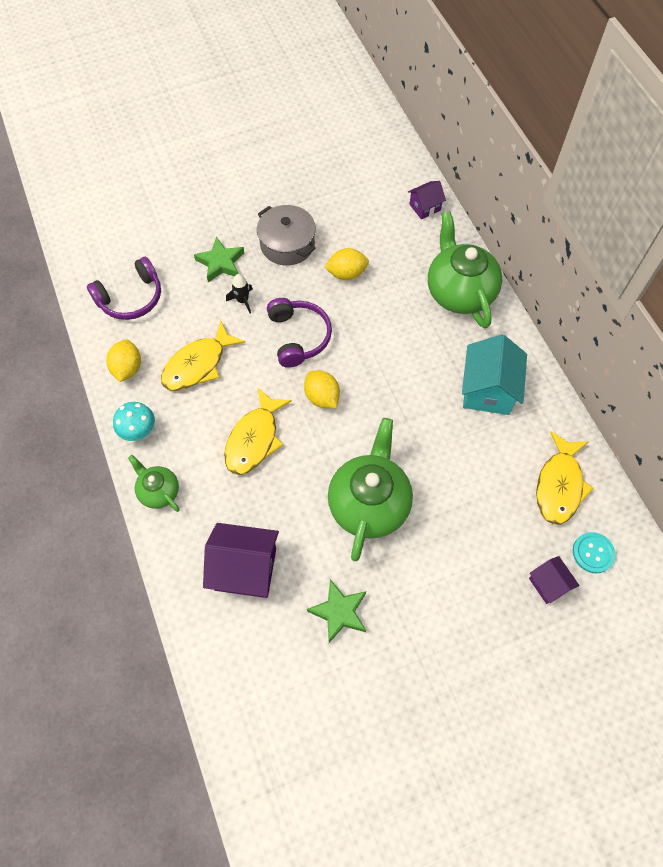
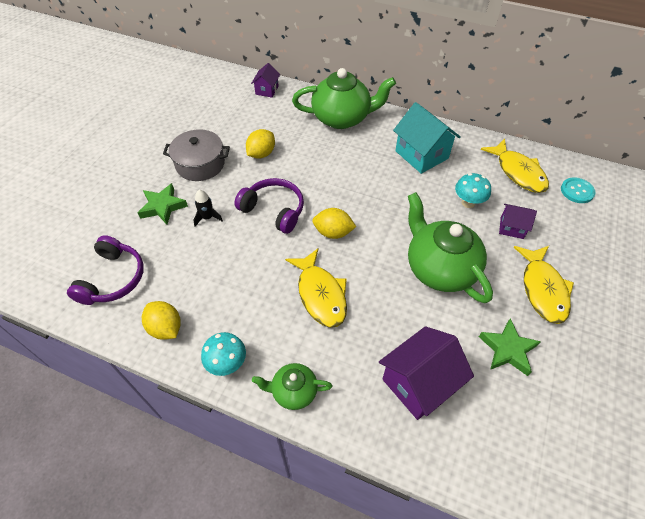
camera: 45 degrees left, 10 degrees down
yellow fish [161,320,246,391] -> yellow fish moved to [513,246,574,324]
green teapot [428,211,502,328] -> green teapot turned 150 degrees clockwise [292,68,396,129]
purple house [529,556,580,604] -> purple house moved to [499,204,537,239]
none -> turquoise mushroom [455,173,491,208]

